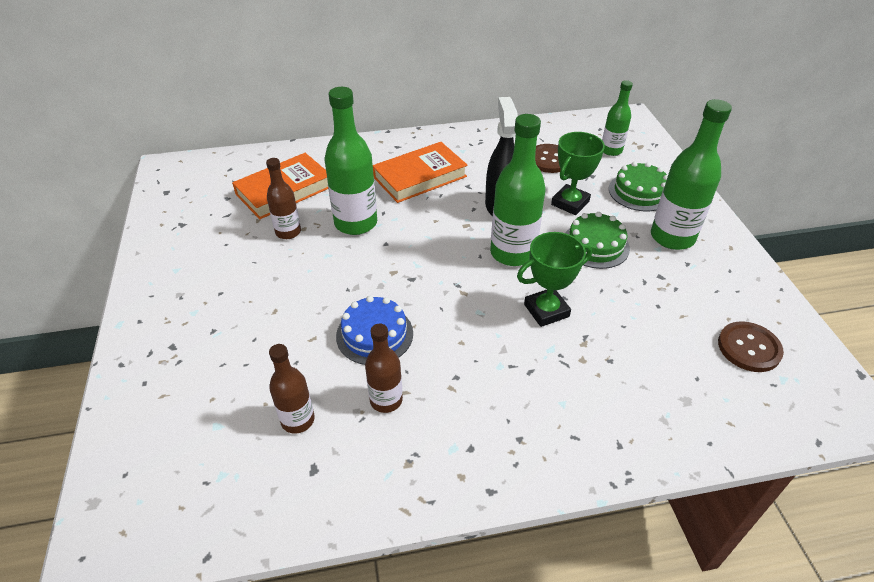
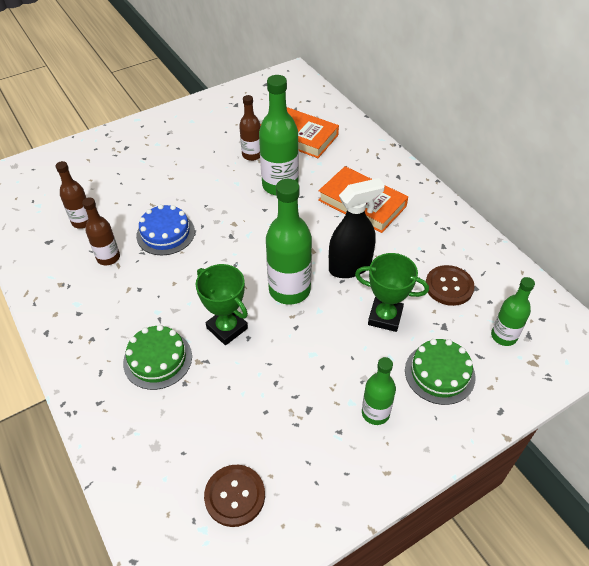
camera: 70 degrees right, 5 degrees up
green cake [565,212,630,269] -> green cake moved to [123,325,192,390]
green bottle [651,99,732,250] -> green bottle [362,357,396,425], size x0.58

